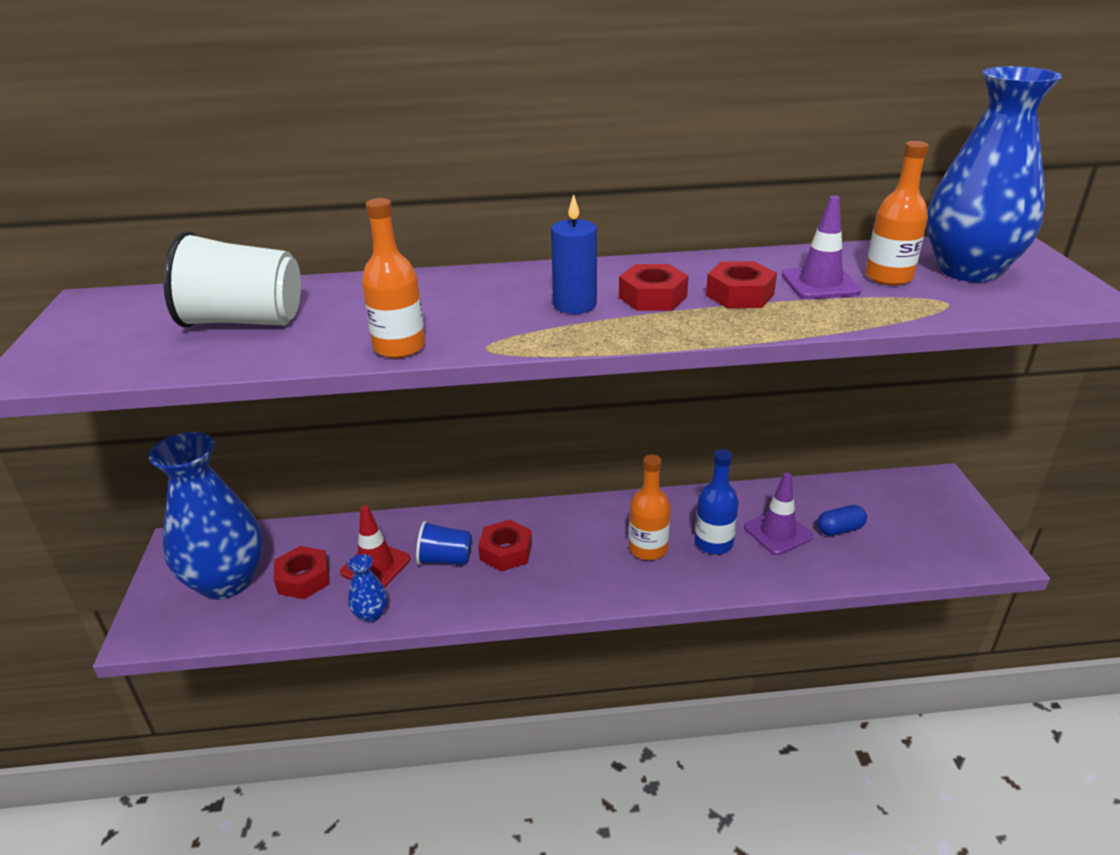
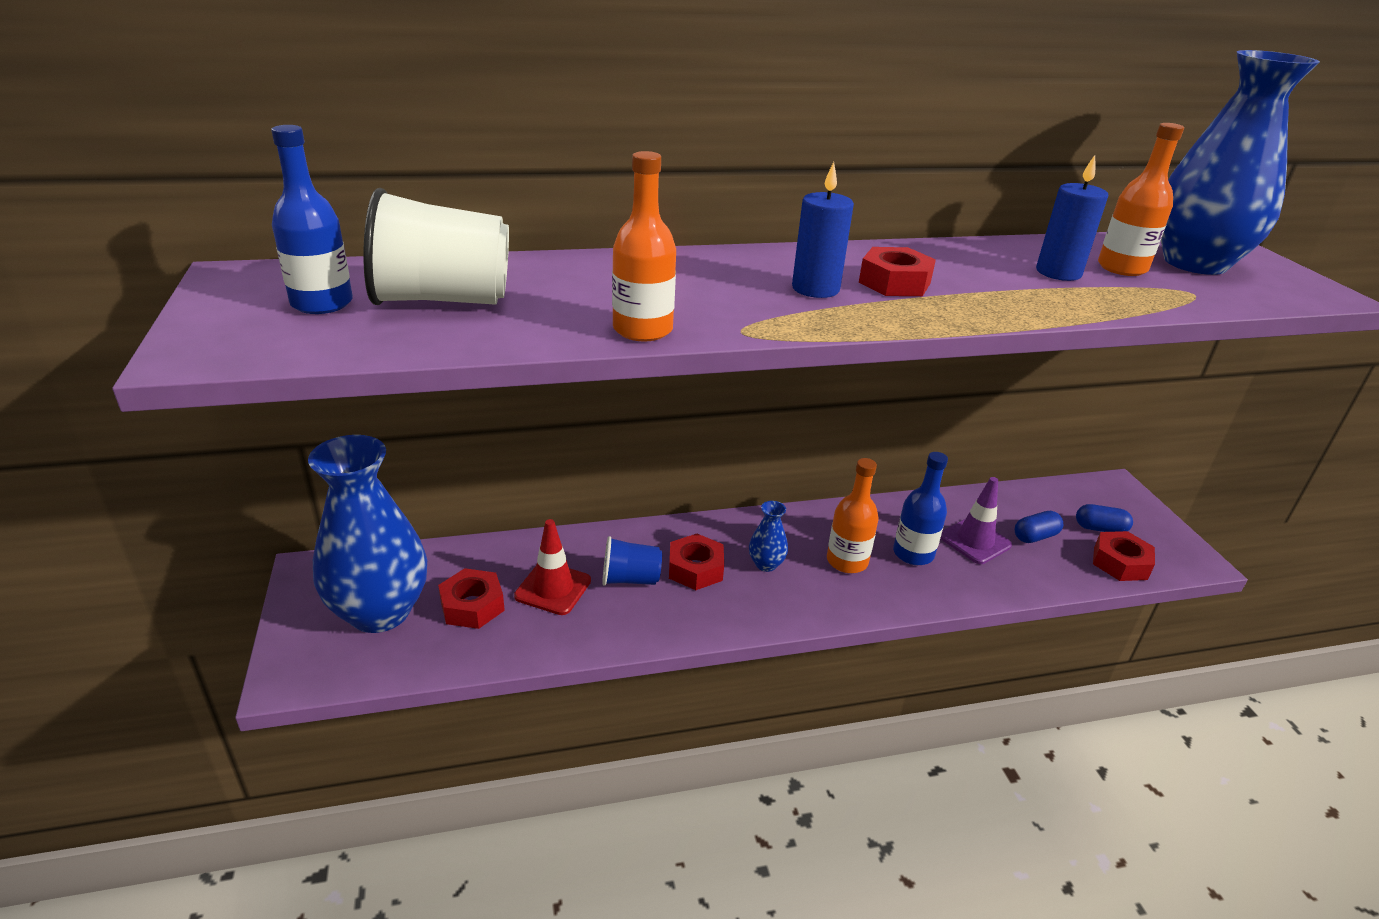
camera: 10 degrees left, 0 degrees up
blue vase [347,554,388,623] -> blue vase moved to [749,501,788,572]
red nut [706,261,777,308] -> red nut moved to [1093,531,1155,581]
purple traffic cone [782,195,862,299] -> blue candle [1036,155,1108,281]
none -> blue bottle [271,125,353,314]
none -> blue capsule [1076,504,1133,532]

